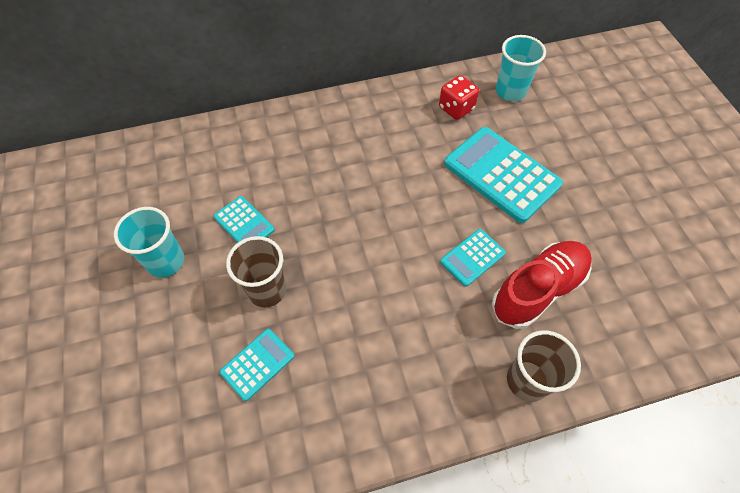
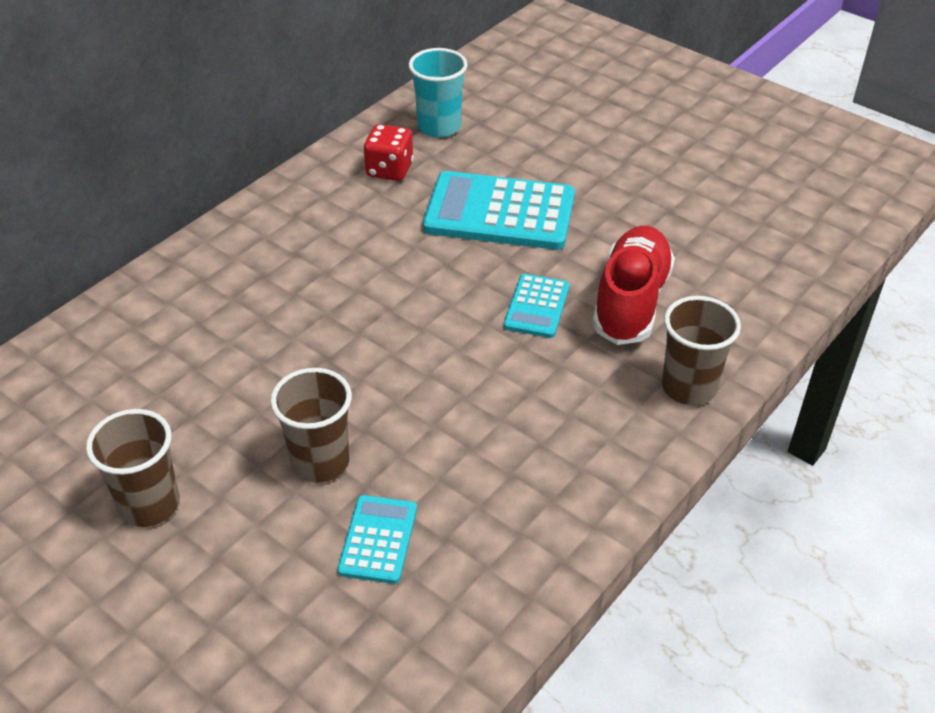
camera: 35 degrees left, 15 degrees down
turquoise cup [114,207,184,278] -> brown cup [86,409,180,527]
turquoise calculator [214,196,275,243] -> none

